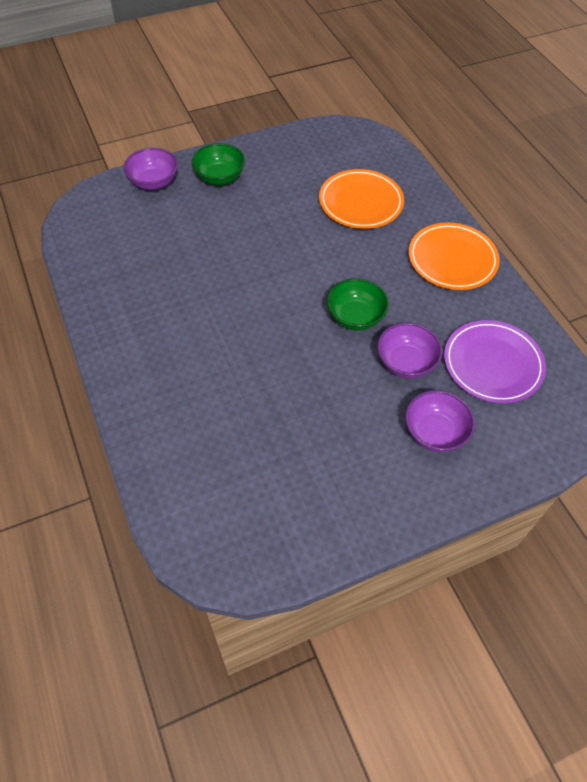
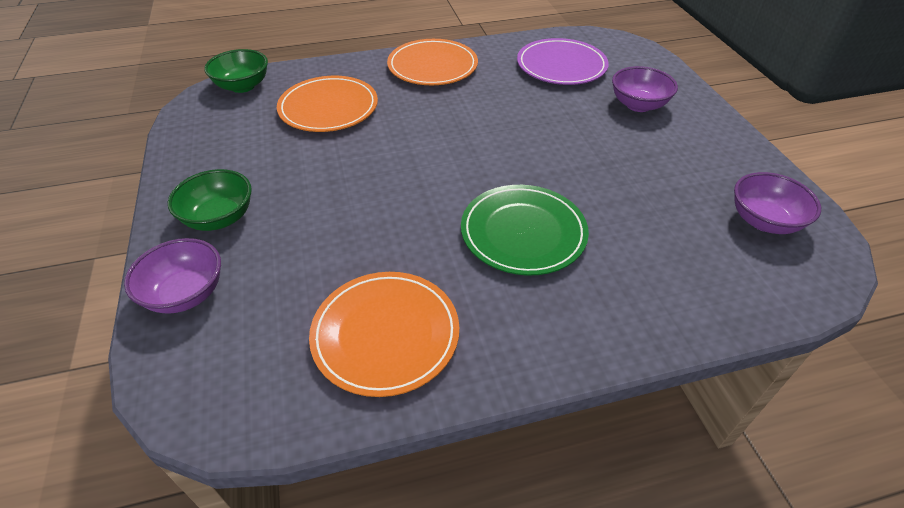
camera: 80 degrees left, 10 degrees down
green bowl [327,278,389,331] -> green bowl moved to [204,49,268,93]
purple bowl [377,322,442,378] -> purple bowl moved to [734,172,821,234]
none -> orange plate [309,272,459,397]
none -> green plate [461,185,589,276]

